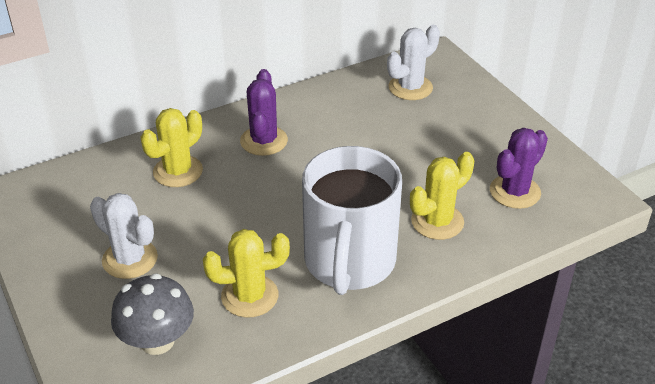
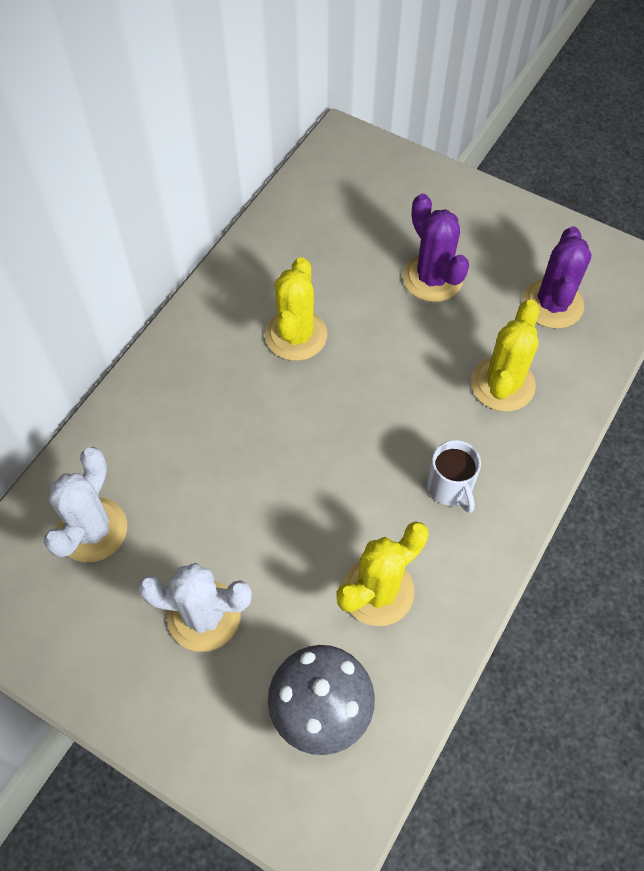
camera: 30 degrees left, 20 degrees up
yellow cactus [141,108,203,187] -> yellow cactus moved to [265,257,327,361]
purple cactus [240,69,288,156] -> purple cactus moved to [403,194,469,302]
white mug [302,146,402,295] -> white mug [427,440,481,513], size x0.40
white cactus [387,25,440,100] -> white cactus moved to [43,447,127,562]

